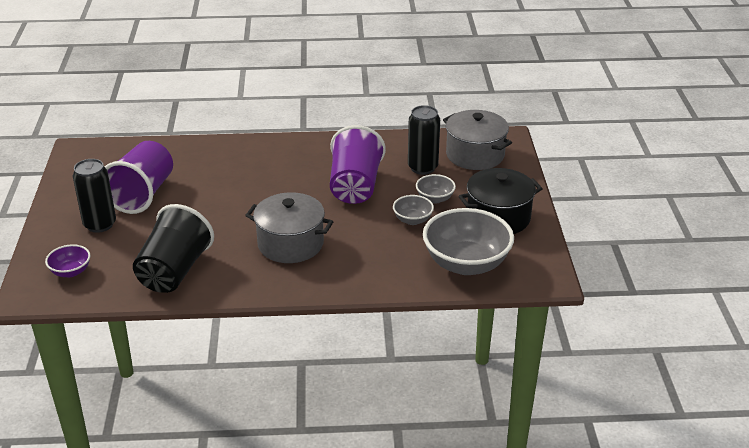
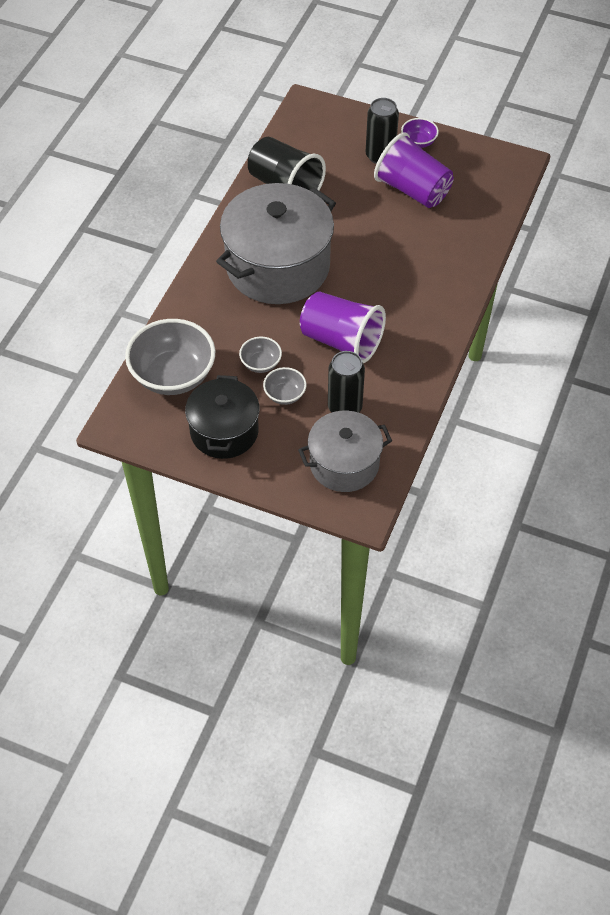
camera: 115 degrees right, 20 degrees up
purple bowl [45,244,90,277] -> purple bowl moved to [401,118,439,148]
grey pot [245,192,334,263] -> grey pot [216,183,336,304], size x1.66

